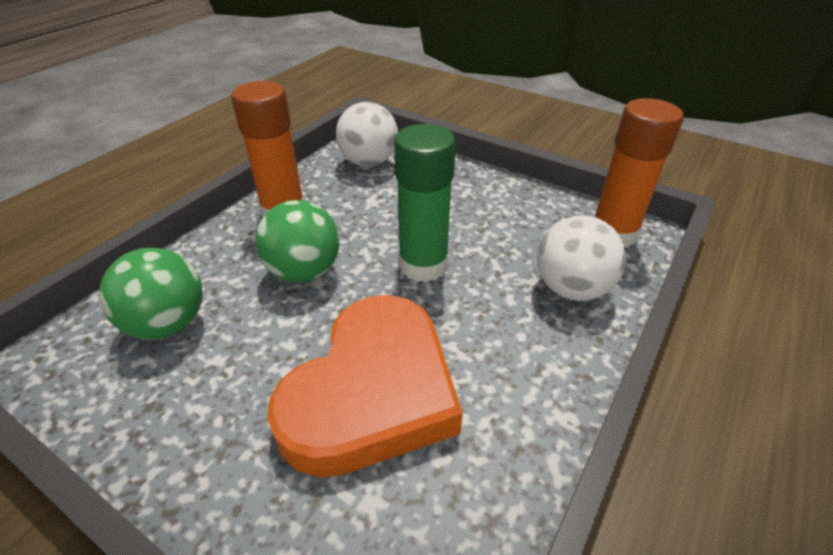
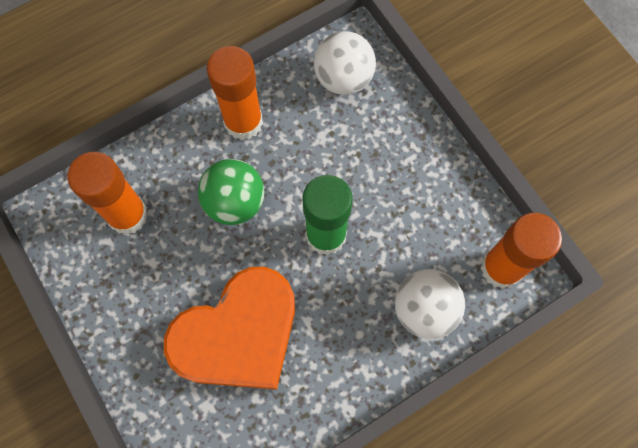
camera: 25 degrees right, 30 degrees up
green ball [99,248,203,340] -> orange glue stick [67,152,148,235]

